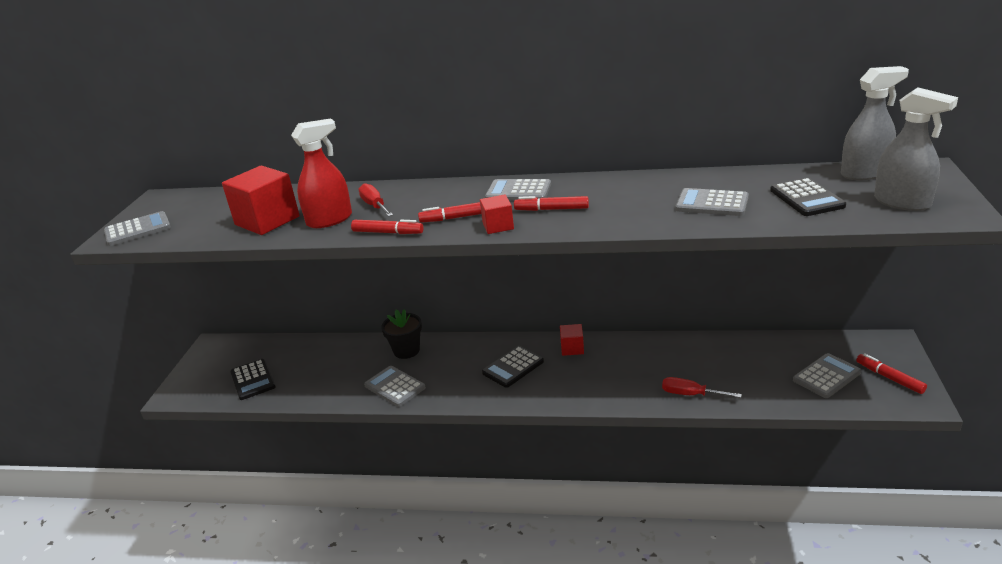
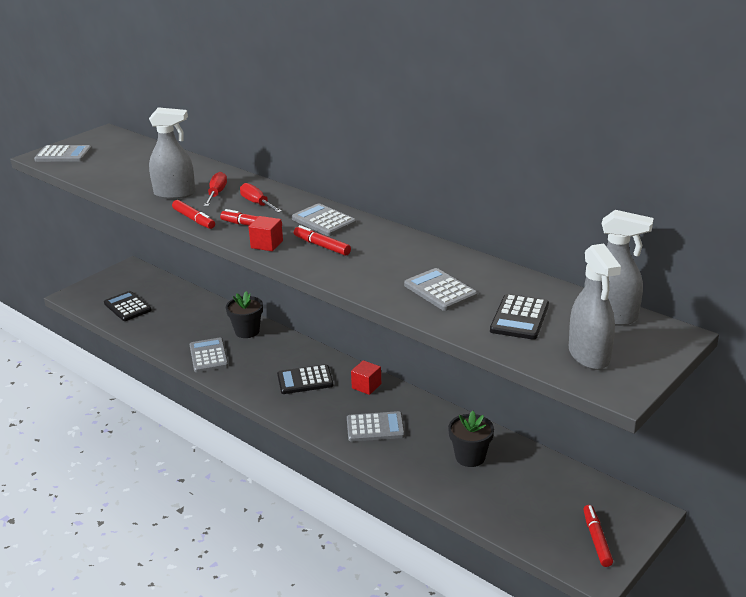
camera: 30 degrees right, 0 degrees up
red cube [222,165,300,235] -> none
black calculator [230,359,276,400] -> black calculator turned 135 degrees clockwise [104,291,152,321]
red spray bottle [291,118,352,228] -> grey spray bottle [149,107,195,199]
red screwdriver [662,377,742,398] -> red screwdriver moved to [240,183,282,213]
grey calculator [793,353,861,398] -> grey calculator moved to [347,411,405,442]
none -> black flower pot [448,411,494,467]

